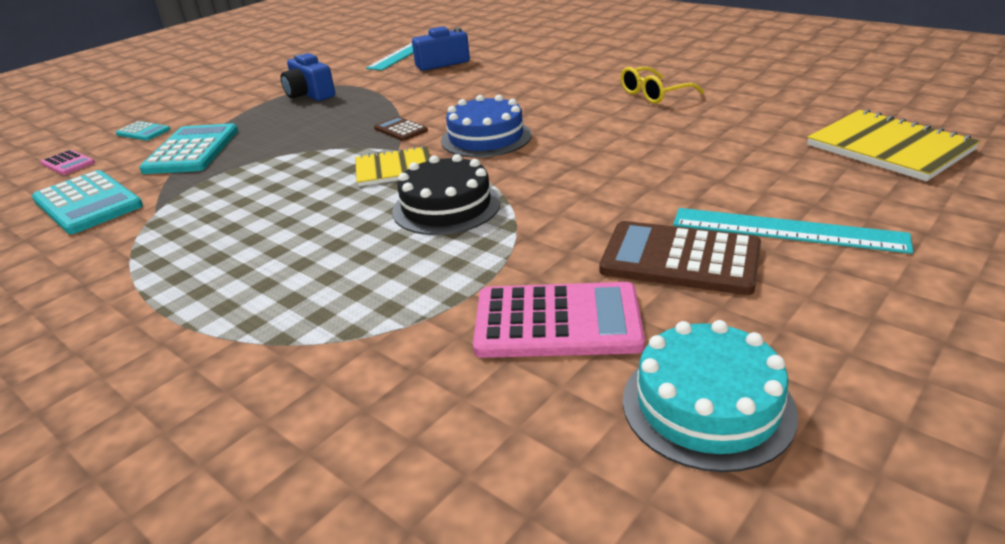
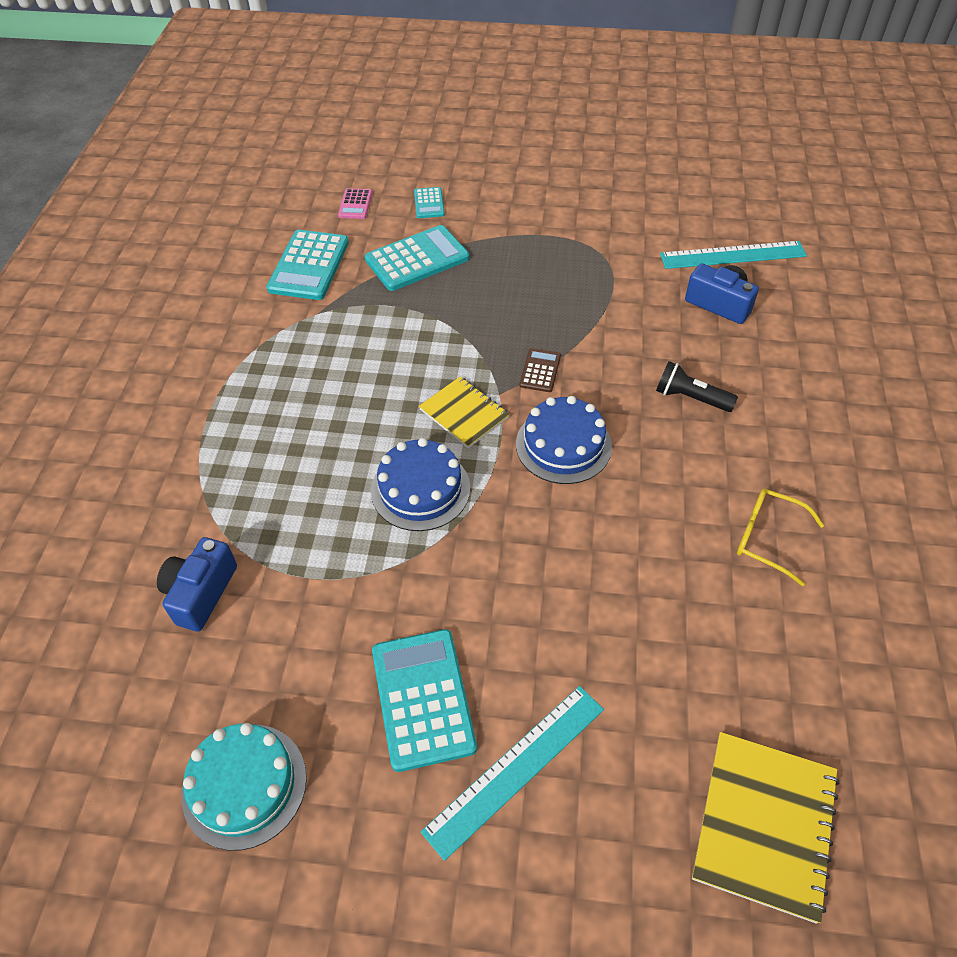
camera: 55 degrees right, 20 degrees up
blue camera [281,53,335,101] -> blue camera moved to [157,537,237,632]
black cake [392,154,501,235] -> blue cake [371,438,470,531]
pink calculator [473,282,645,358] -> none
brown calculator [600,221,761,295] -> turquoise calculator [372,629,477,772]
turquoise ruler [673,208,913,254] -> turquoise ruler turned 60 degrees clockwise [421,686,604,861]
none -> black flashlight [656,361,738,412]

